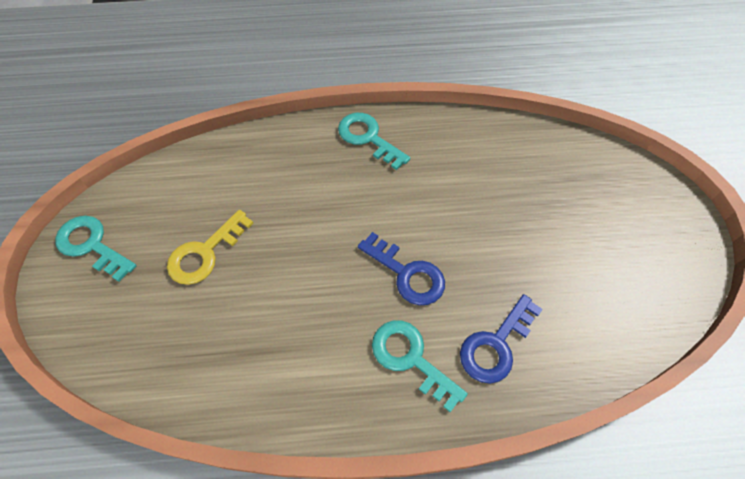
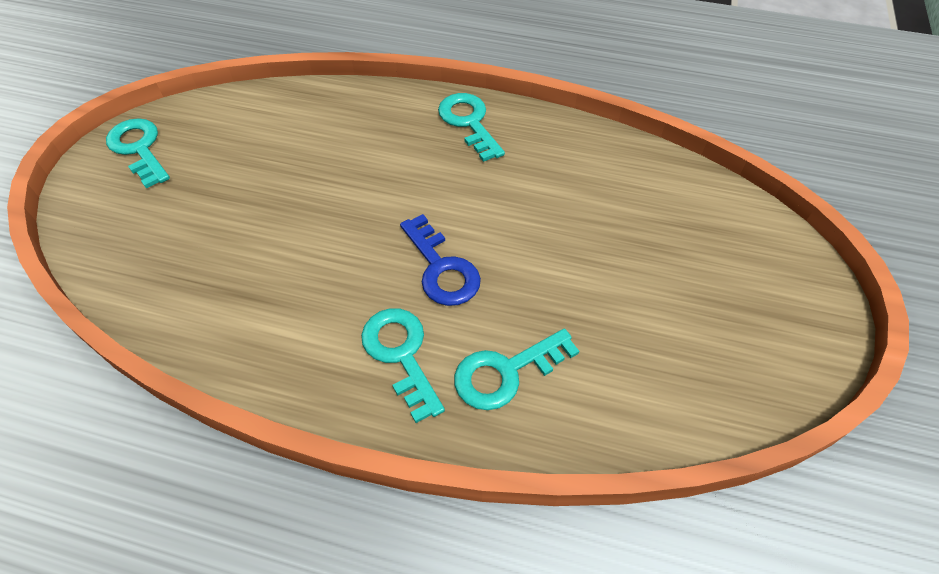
camera: 20 degrees right, 5 degrees down
yellow key [167,210,254,285] -> none
blue key [460,294,543,384] -> turquoise key [454,329,579,410]

